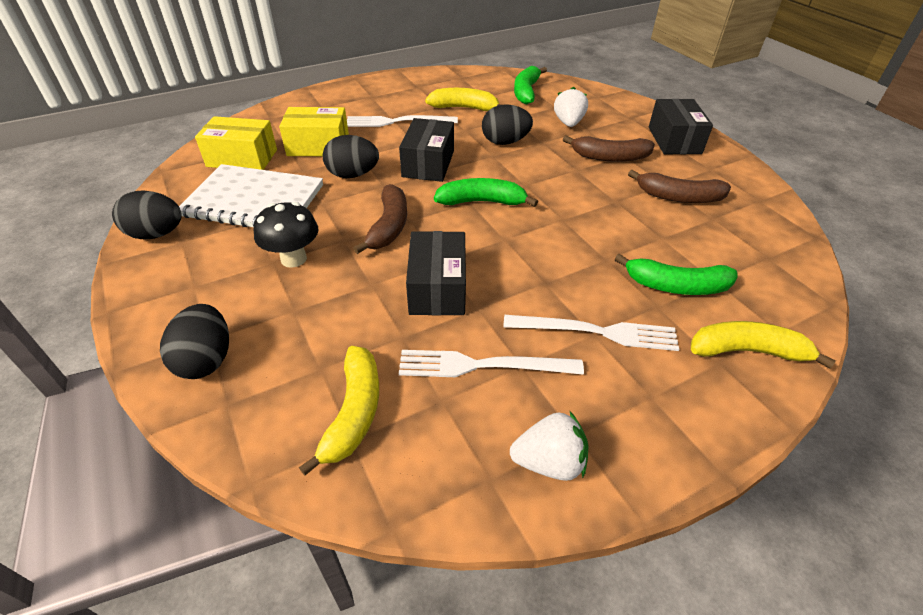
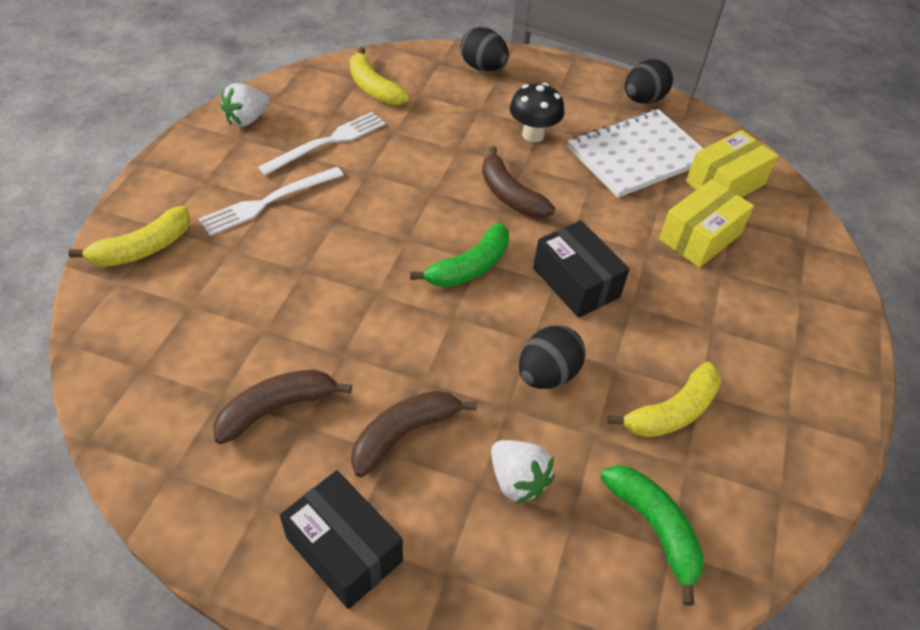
camera: 135 degrees right, 5 degrees up
black egg [323,135,379,178] -> none
white fork [347,115,458,127] -> none
black box [406,231,466,315] -> none
green banana [615,254,737,295] -> none

